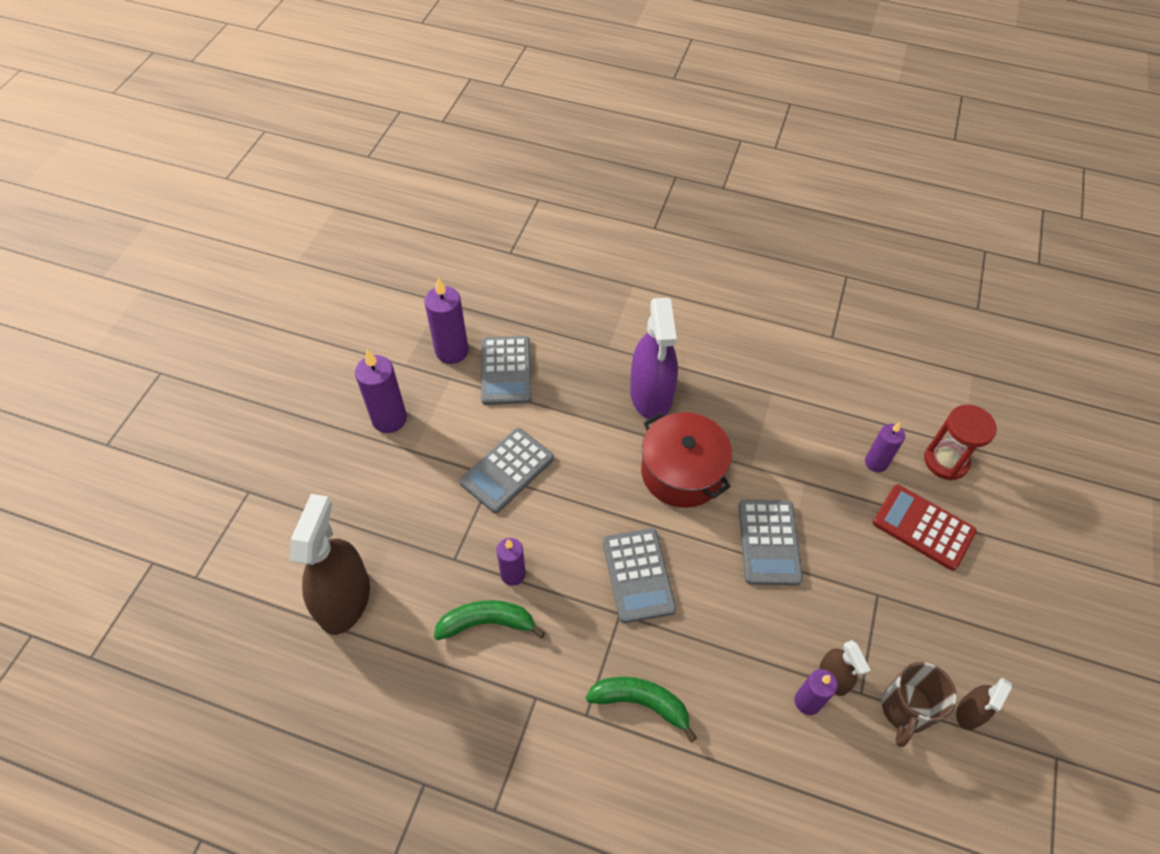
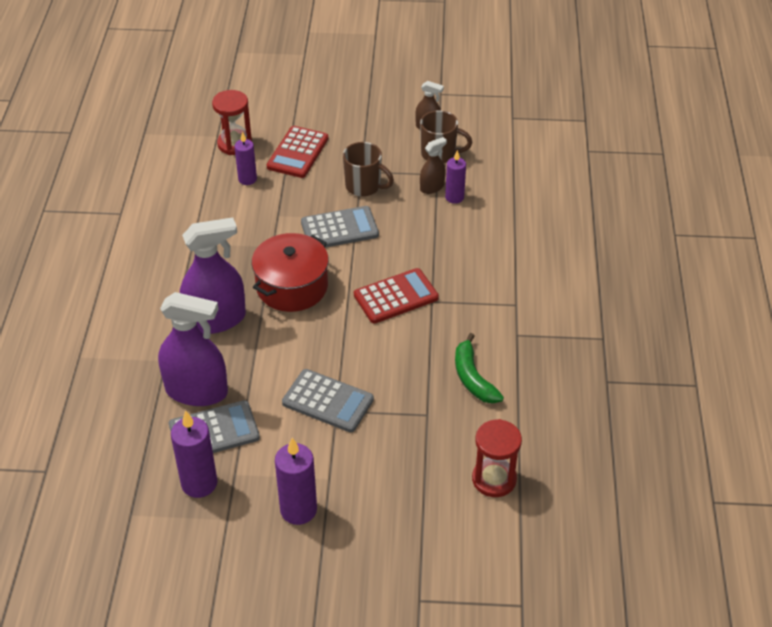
camera: 105 degrees left, 10 degrees down
brown spray bottle [289,494,370,635] -> red hourglass [472,419,522,497]
purple candle [496,538,526,586] -> none
green banana [586,677,697,742] -> none
grey calculator [603,528,676,623] -> red calculator [354,268,439,324]
none -> purple spray bottle [158,292,228,406]
none -> brown mug [343,142,394,197]

